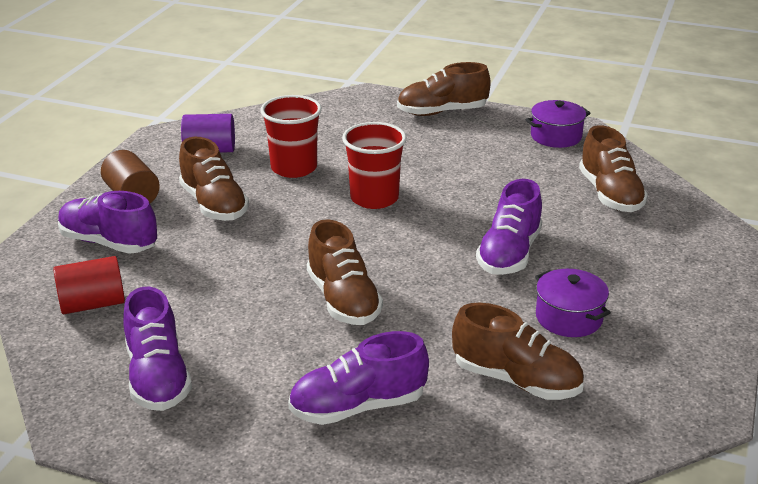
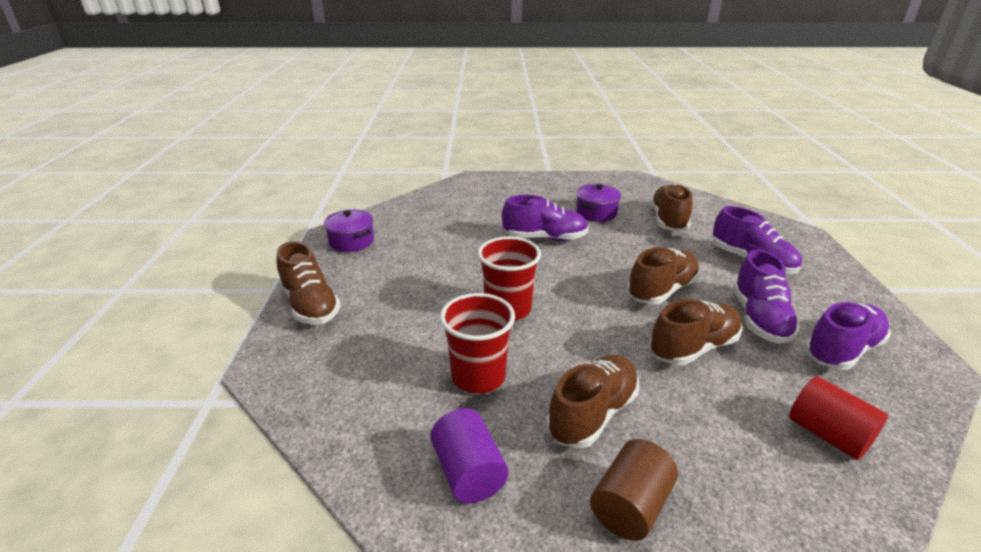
camera: 110 degrees left, 0 degrees up
purple shoe [58,191,157,254] -> purple shoe moved to [733,249,800,344]
brown shoe [579,125,648,212] -> brown shoe moved to [649,299,743,366]

